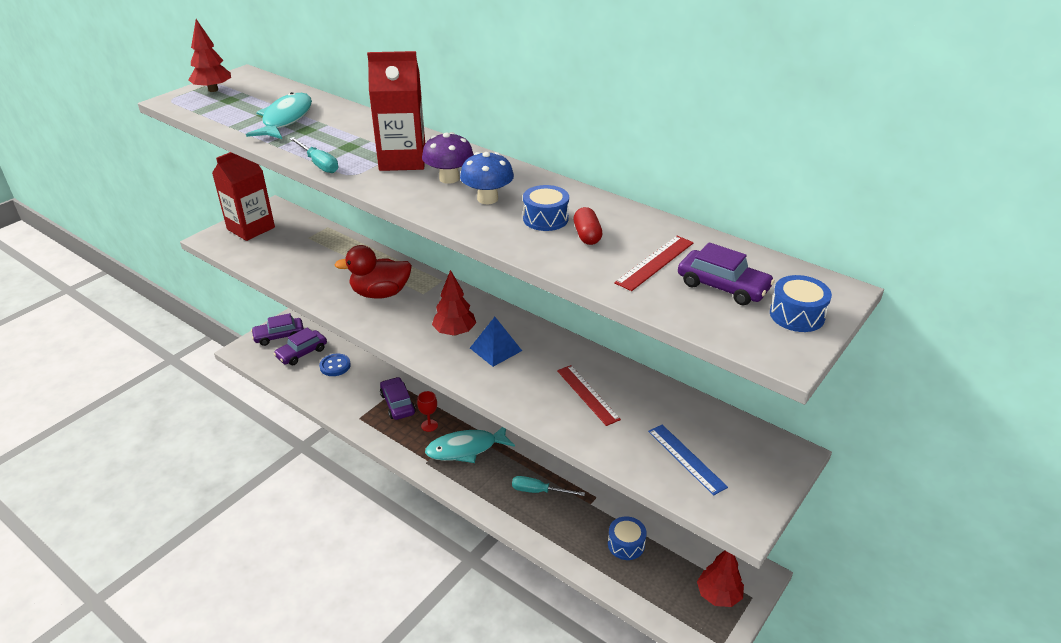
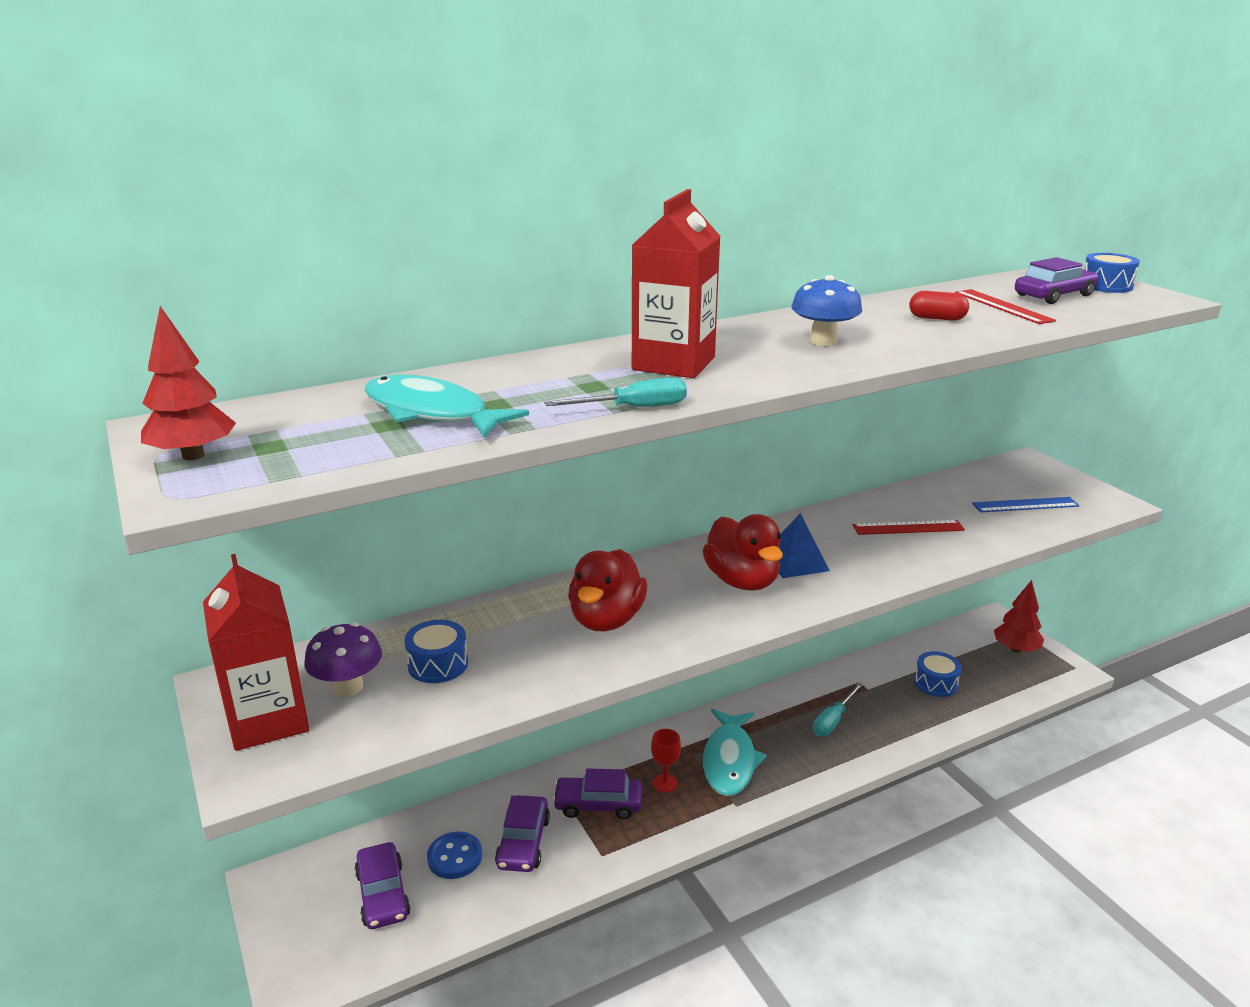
camera: 65 degrees left, 10 degrees down
purple car [251,313,304,346] -> purple car moved to [495,795,550,872]
purple mushroom [422,132,474,184] -> purple mushroom moved to [304,622,382,697]
red tree [432,270,476,336] -> red duck [702,514,783,591]
blue drum [523,185,569,231] -> blue drum moved to [404,620,468,683]

